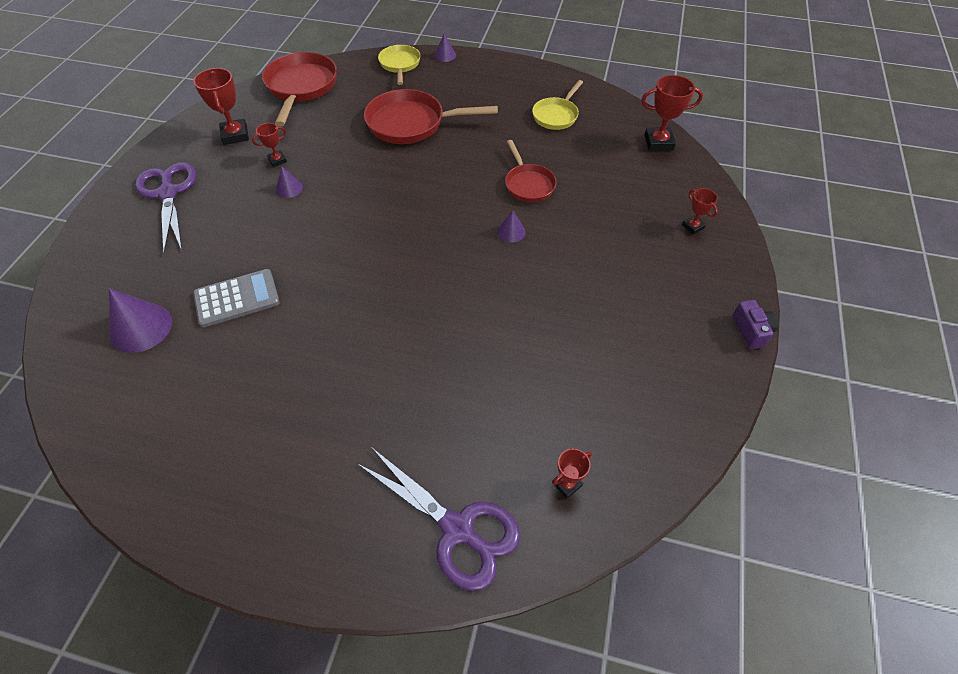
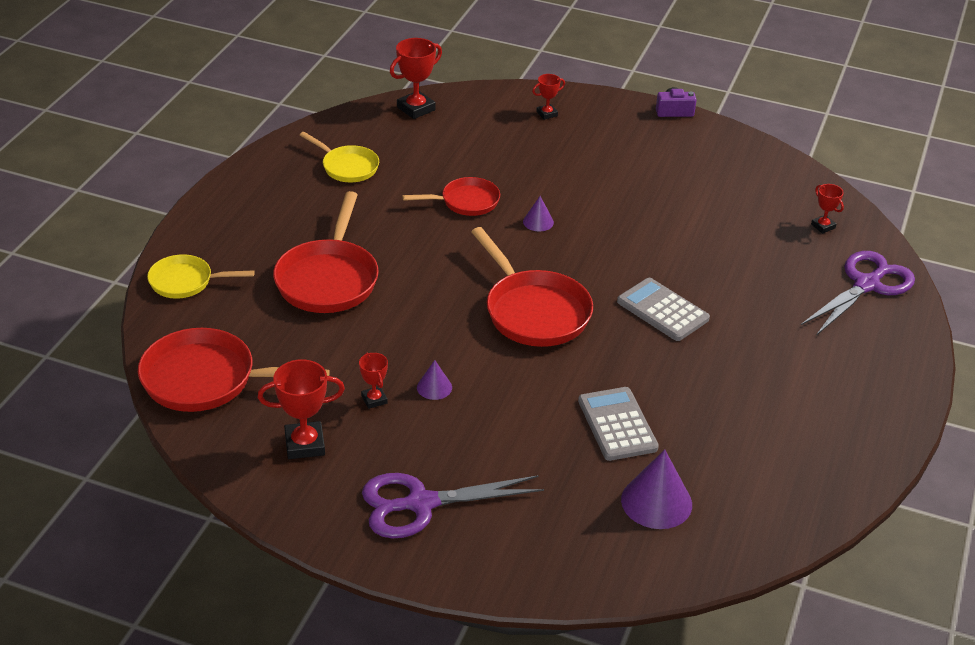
camera: 85 degrees left, 15 degrees down
purple cone [434,33,456,62] -> none
red trophy [641,75,703,151] -> red trophy turned 45 degrees clockwise [390,38,442,119]
none -> red pan [471,227,593,347]
none -> grey calculator [617,278,710,341]

